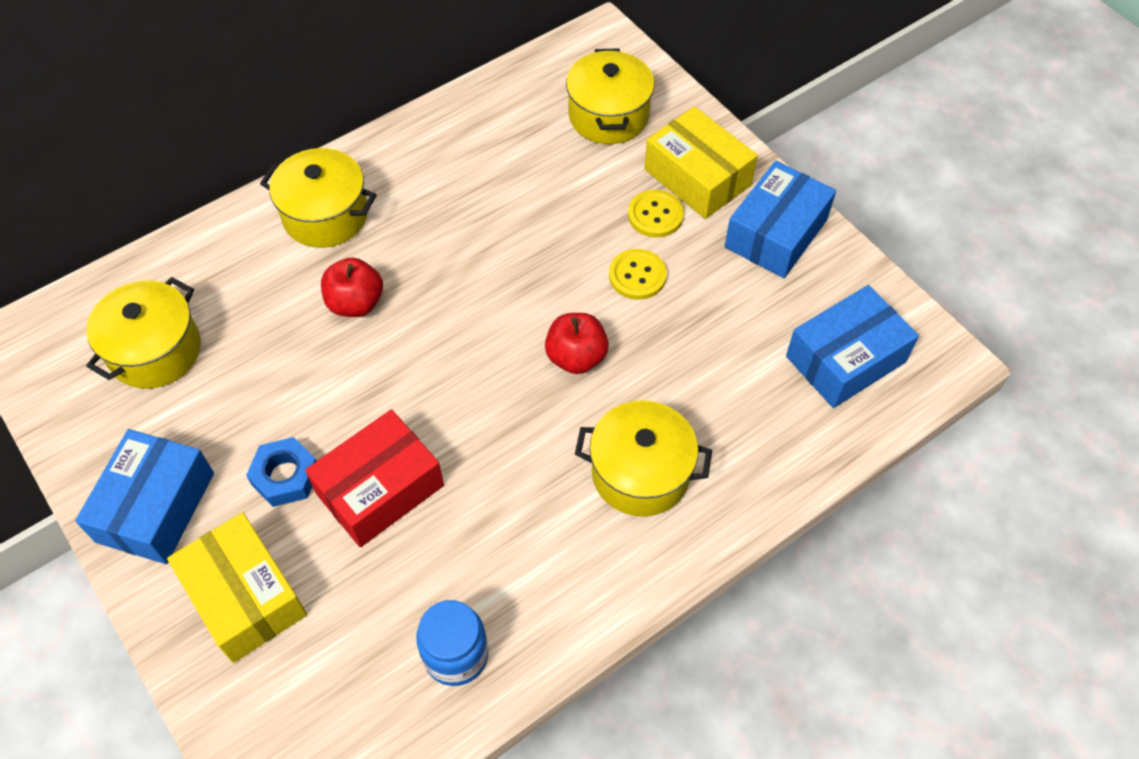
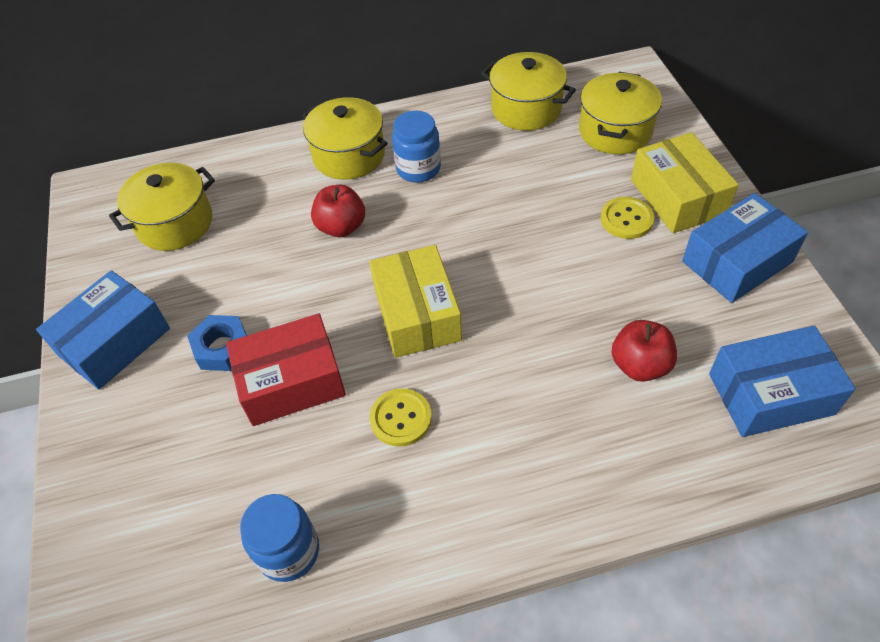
camera: 25 degrees right, 5 degrees down
yellow box [167,512,307,663] -> yellow box moved to [370,245,462,358]
red apple [545,313,609,374] -> red apple moved to [611,320,677,382]
yellow pot [575,400,712,517] -> yellow pot moved to [481,52,576,131]
yellow button [609,249,667,300] -> yellow button moved to [370,388,432,447]
none -> blue jar [392,111,441,183]

